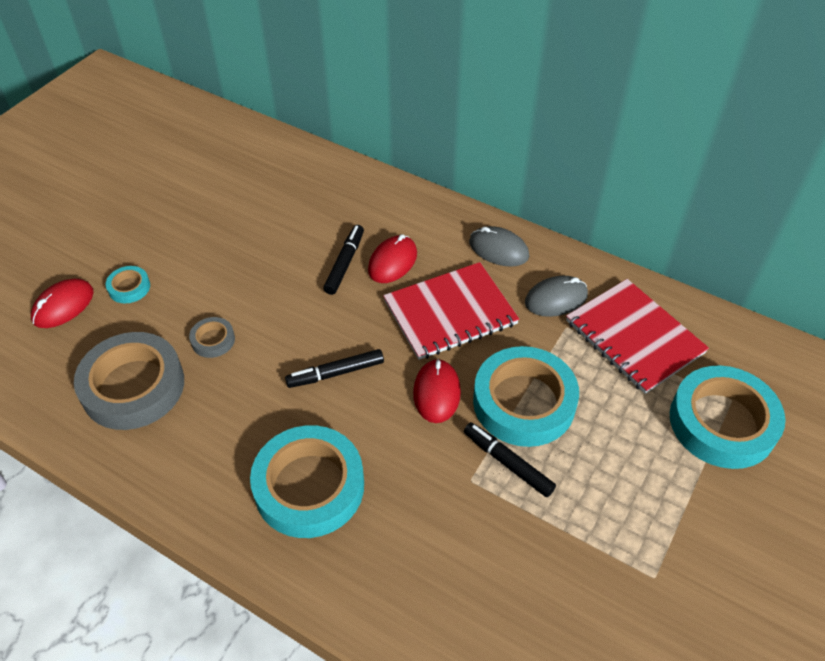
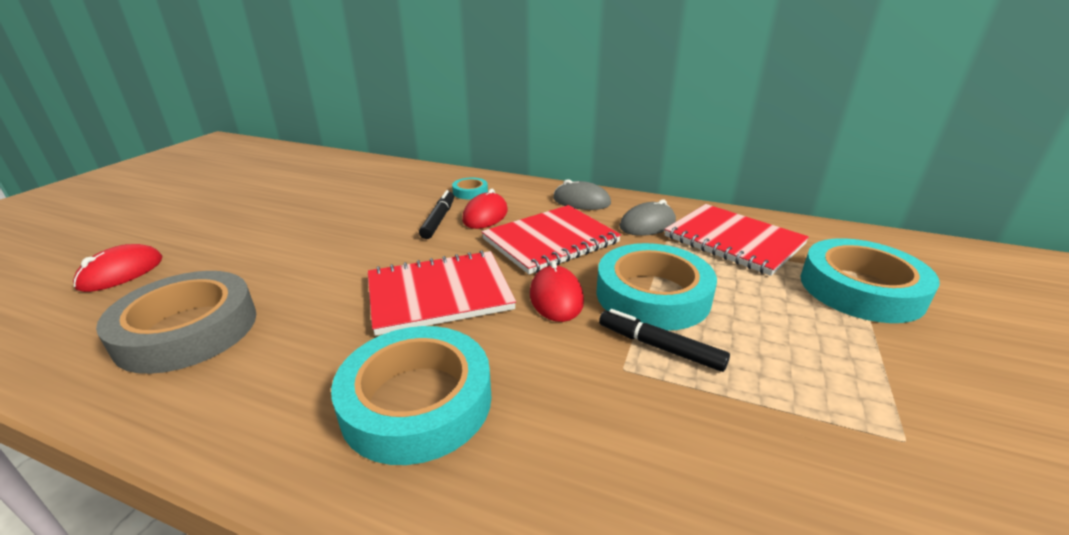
camera: 10 degrees left, 20 degrees down
turquoise tape [106,266,150,303] -> turquoise tape moved to [452,178,488,199]
grey tape [189,317,235,358] -> none
black marker [285,349,384,388] -> red notebook [368,250,516,336]

